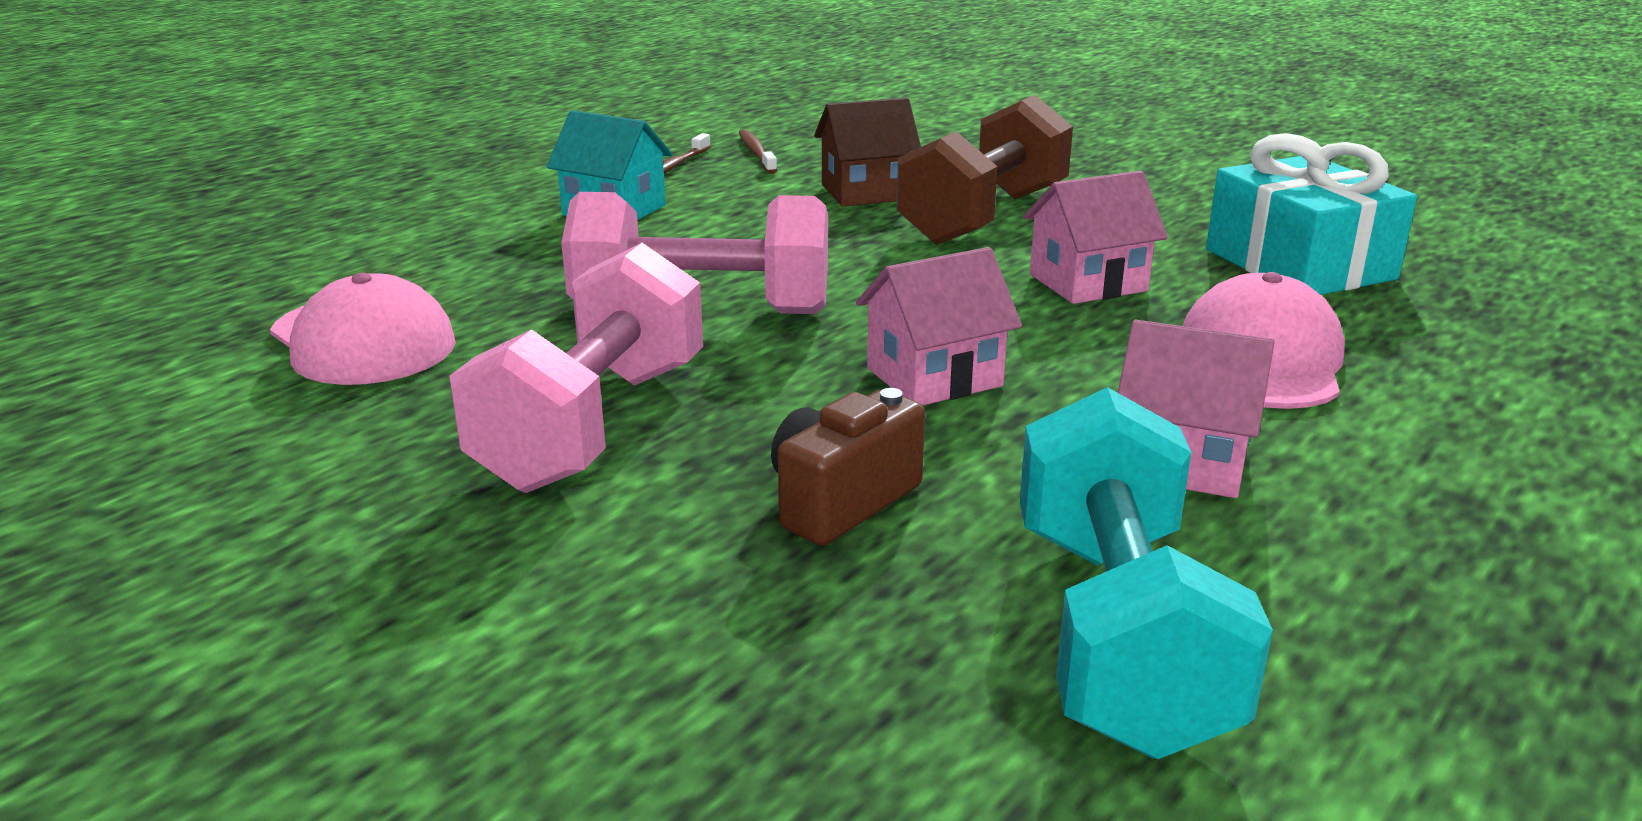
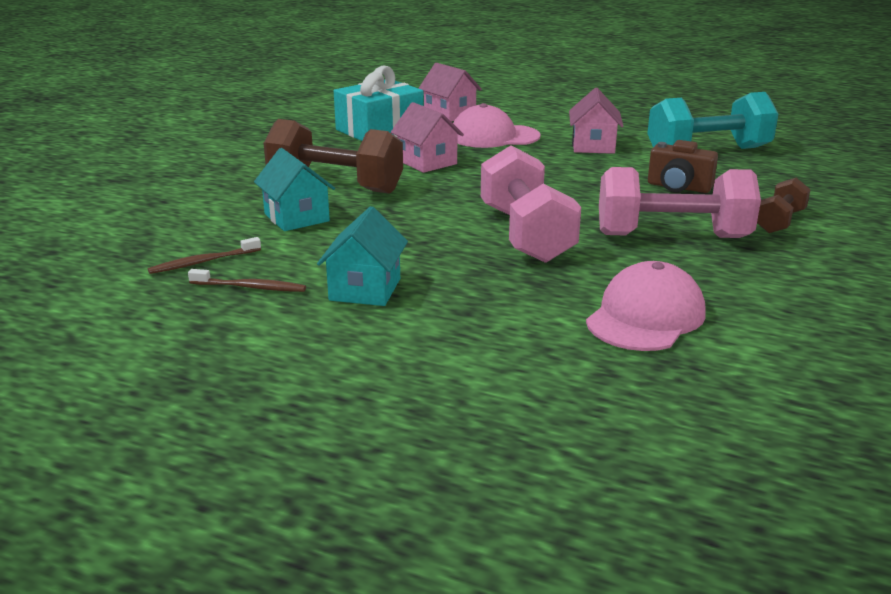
camera: 105 degrees left, 0 degrees up
brown house [814,98,921,206] -> turquoise house [254,148,335,231]
pink house [856,247,1022,405] -> pink house moved to [418,63,482,122]
none -> brown dumbbell [757,178,811,233]

